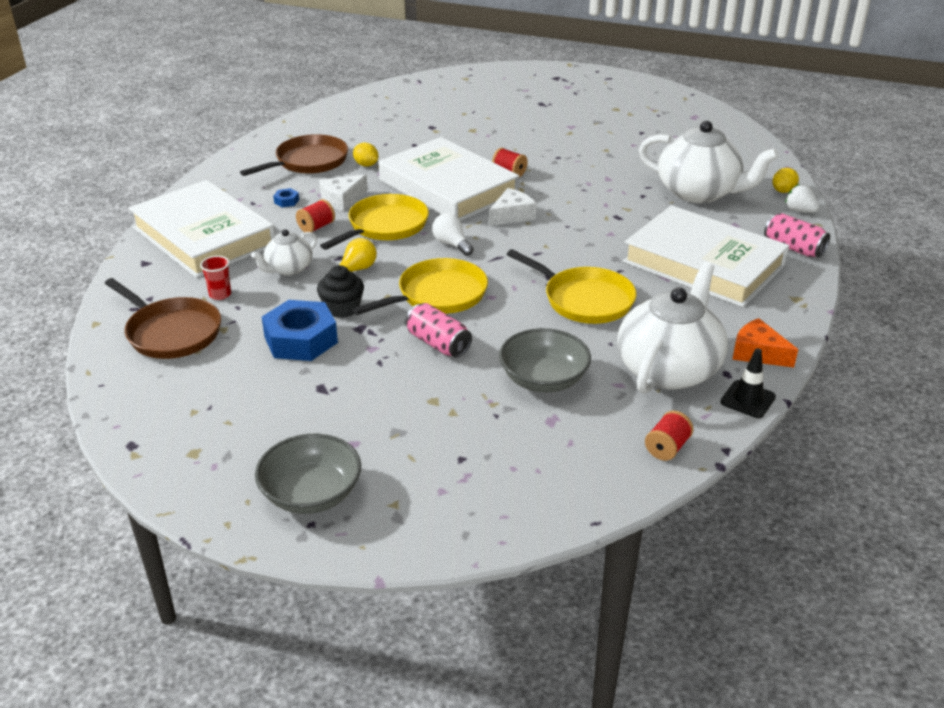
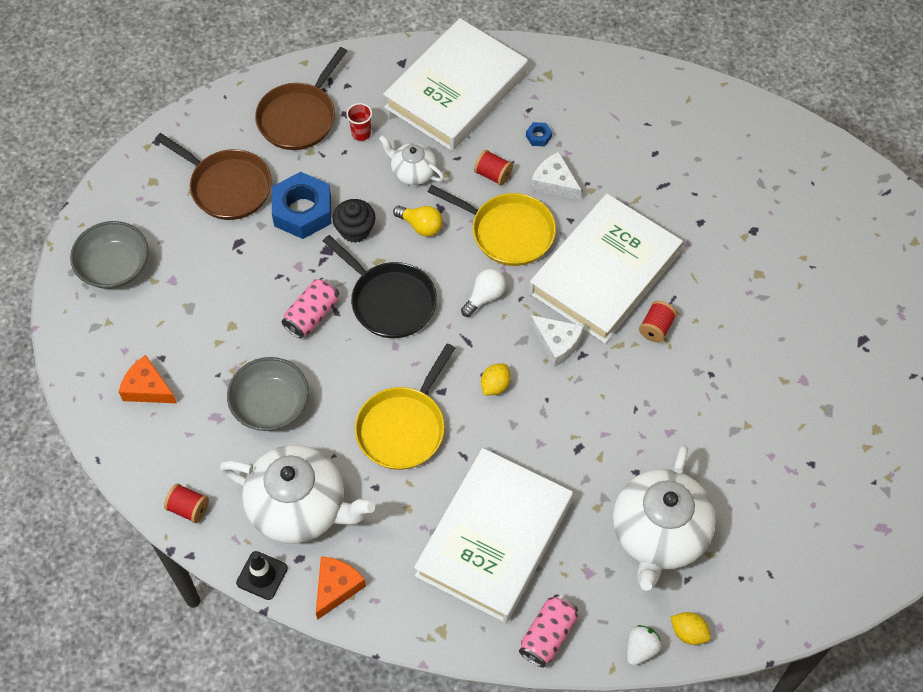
camera: 80 degrees right, 25 degrees up
brown pan [240,134,348,176] -> brown pan moved to [155,133,272,220]
yellow pan [352,258,488,315] -> black pan [323,235,437,338]
yellow lemon [353,143,378,167] -> yellow lemon moved to [481,364,511,395]
none -> orange cheese [119,355,177,403]

